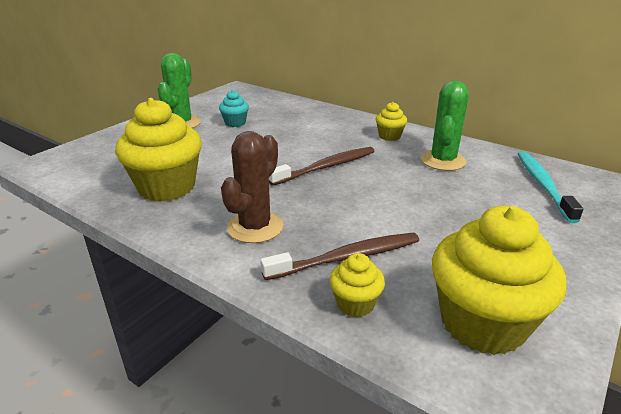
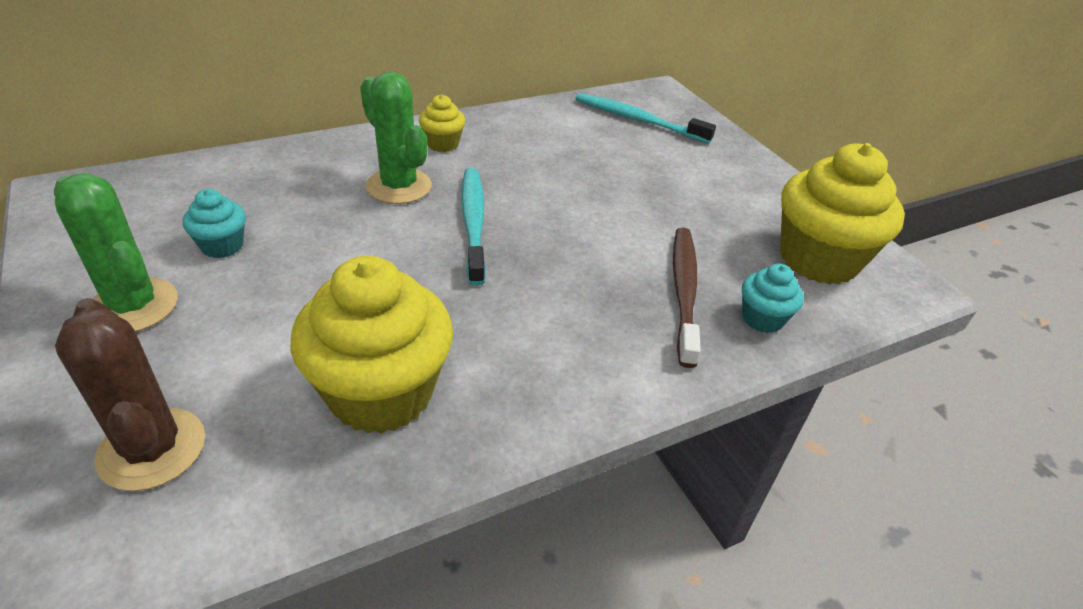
camera: 65 degrees left, 10 degrees up
brown cactus [221,131,283,243] -> brown cactus moved to [55,298,205,491]
brown toothbrush [269,147,375,186] -> turquoise toothbrush [461,168,486,286]
yellow cupcake [330,253,385,317] -> turquoise cupcake [742,264,804,333]
green cactus [421,81,469,171] -> green cactus moved to [360,72,432,204]

